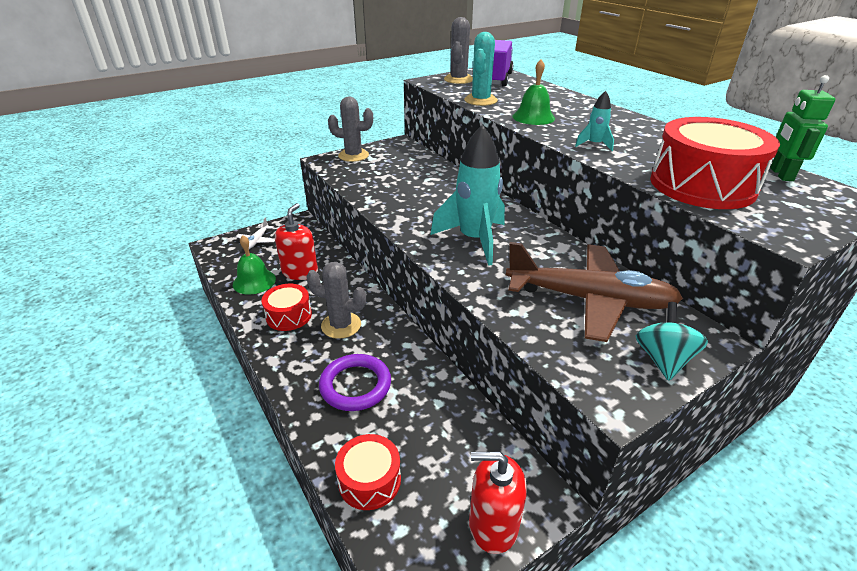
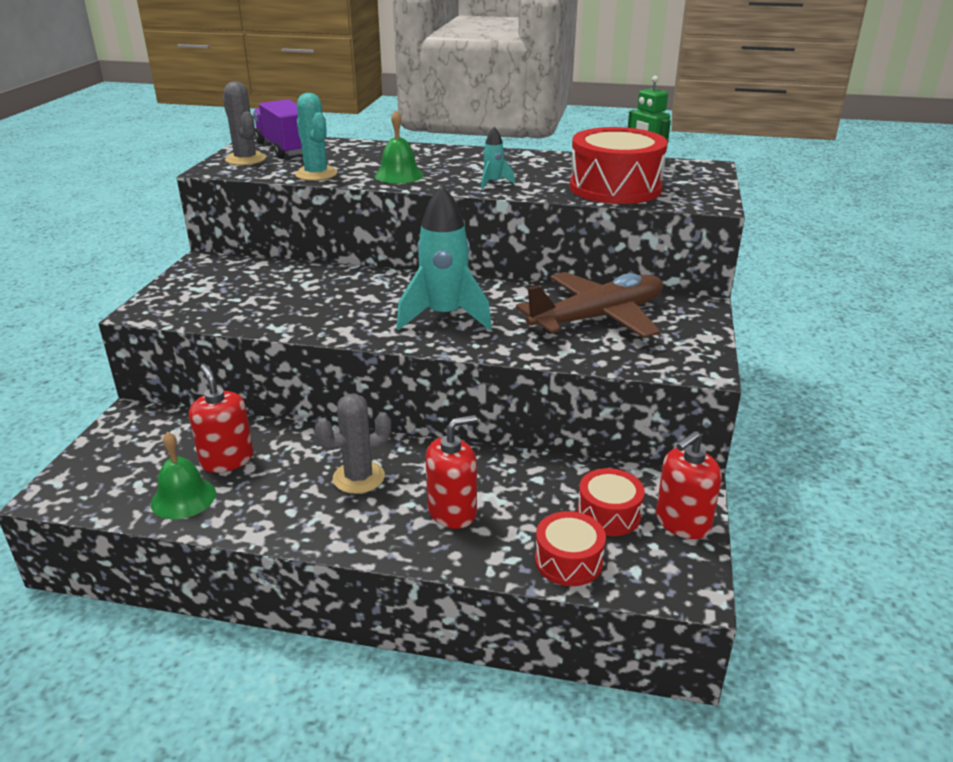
camera: 45 degrees left, 5 degrees down
white plane [236,217,275,249] -> none
red drum [261,284,312,331] -> red drum moved to [577,468,645,536]
purple ring [319,354,391,411] -> red soap dispenser [426,415,477,529]
grey cactus [328,96,373,162] -> none
turquoise spinning top [636,302,708,381] -> none

